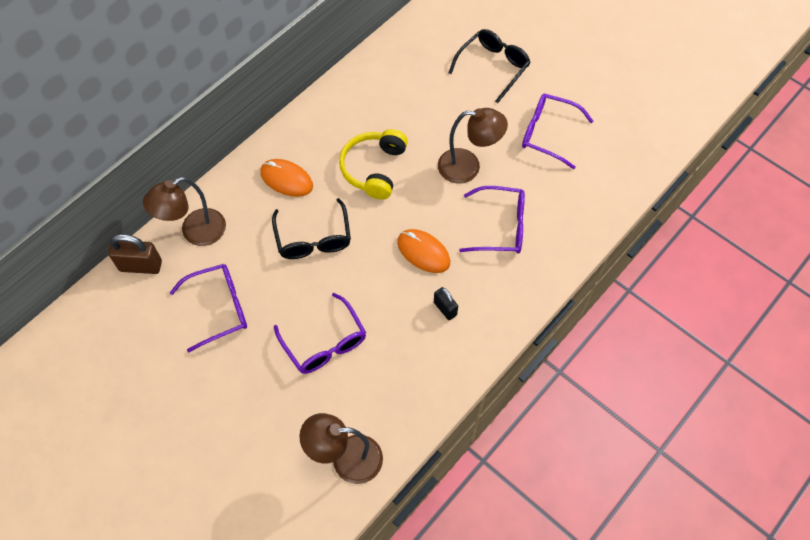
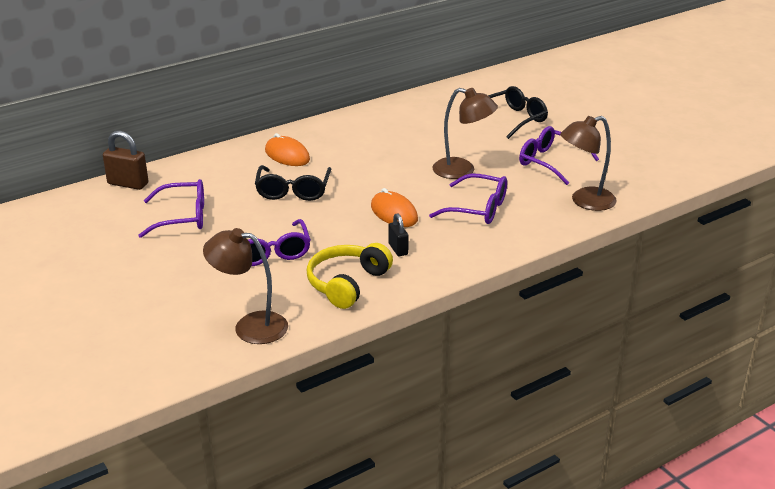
camera: 15 degrees right, 30 degrees down
brown lamp [143,177,226,246] -> brown lamp moved to [560,116,617,211]
yellow headphones [339,129,408,200] -> yellow headphones moved to [307,243,393,309]

